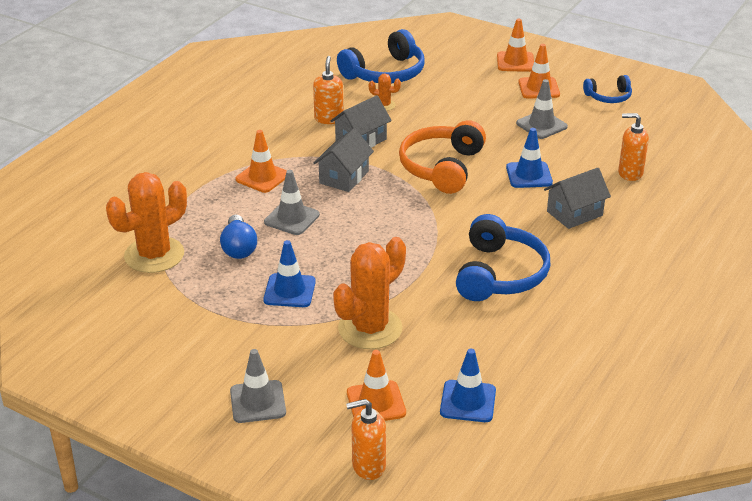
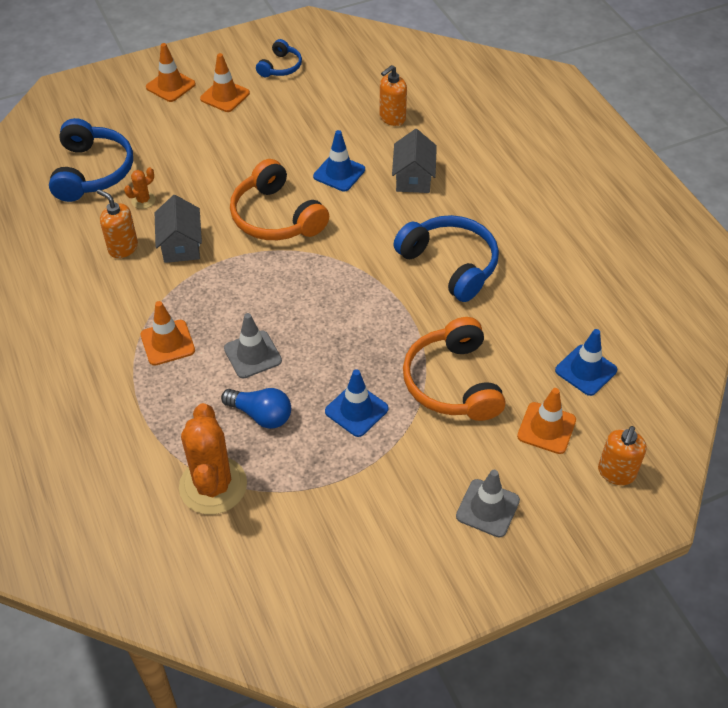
camera: 55 degrees left, 15 degrees up
grey house [313,128,374,192] -> none
orange cactus [333,237,406,349] -> orange headphones [403,317,506,421]
grey traffic cone [516,79,568,139] -> none

